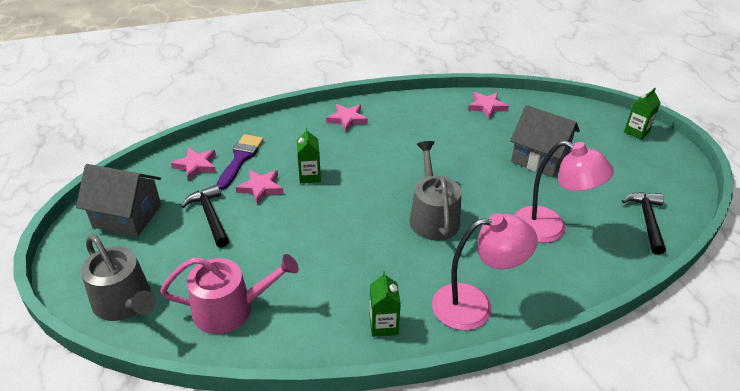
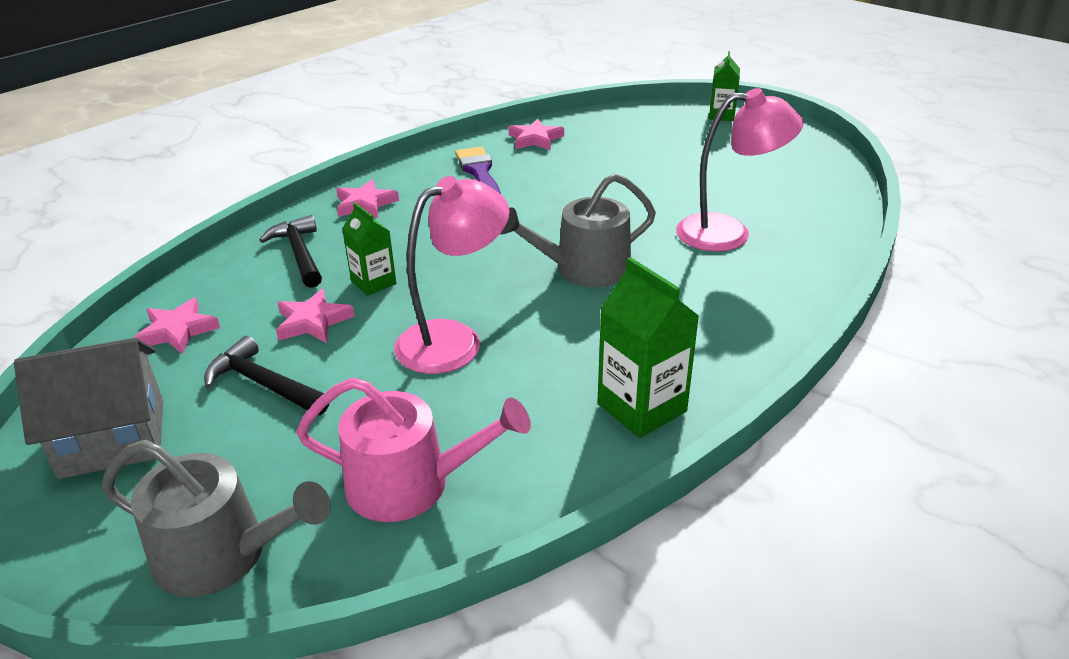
camera: 30 degrees left, 5 degrees down
pink watering can [160,254,299,334] -> pink watering can turned 45 degrees clockwise [296,378,531,522]
purple brush [216,134,264,190] -> purple brush moved to [455,147,501,194]
green carton [370,271,401,337] -> green carton [597,257,699,438], size x1.58
grey watering can [409,141,462,240] -> grey watering can turned 75 degrees counterclockwise [500,173,656,287]
pink lamp [432,213,538,330] -> pink lamp moved to [394,176,510,374]
grey house [510,105,580,177] -> none
black hammer [622,192,666,255] -> black hammer moved to [259,215,322,288]

